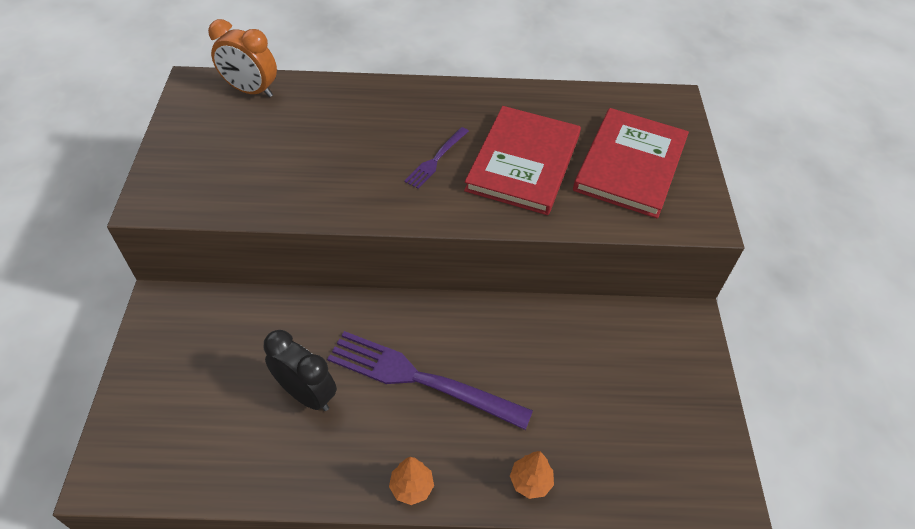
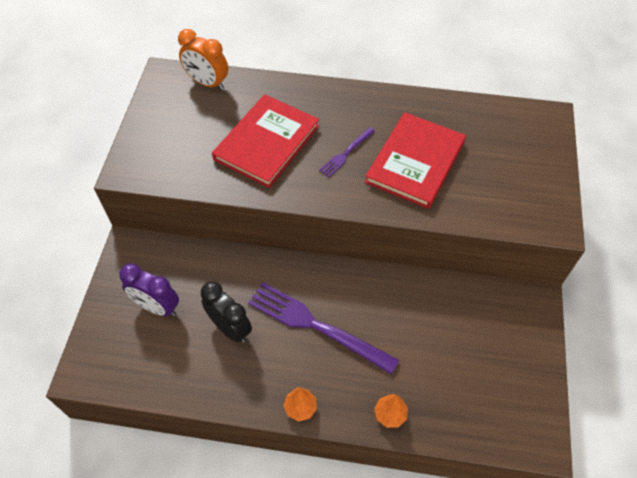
camera: 10 degrees right, 5 degrees up
red book [573,108,689,219] -> red book moved to [212,94,319,188]
none -> purple clock [119,263,179,316]

